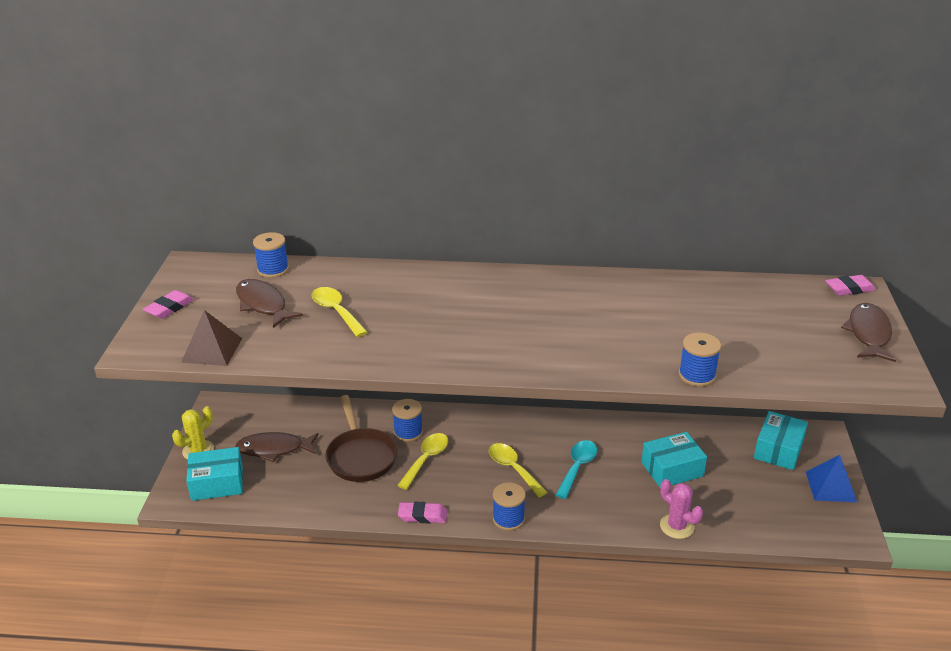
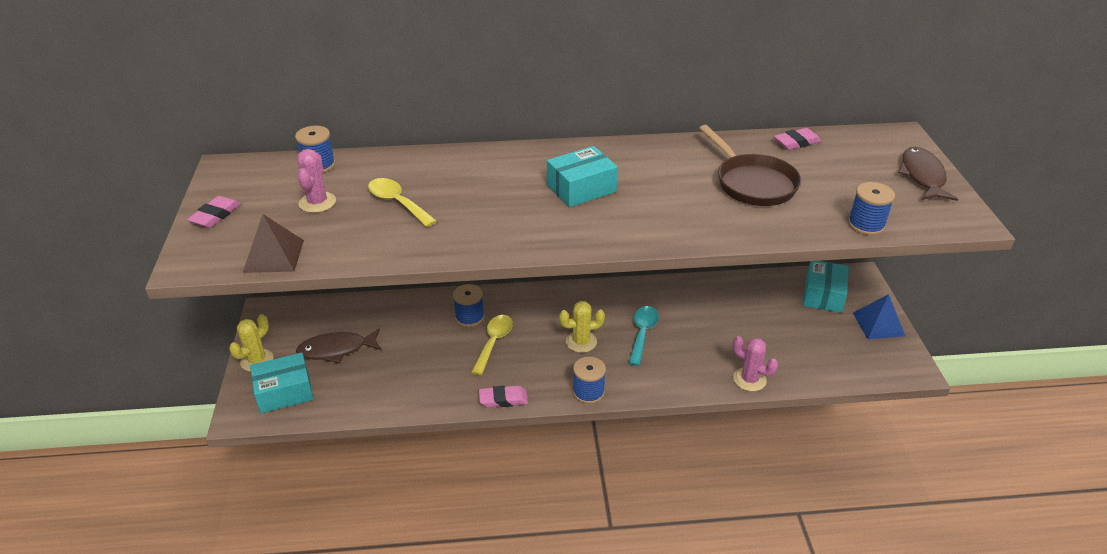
camera: 10 degrees left, 5 degrees up
brown fish [236,279,303,328] -> pink cactus [297,149,336,213]
brown pan [325,395,398,482] -> brown pan moved to [699,125,801,206]
yellow spoon [489,443,548,498] -> yellow cactus [559,301,605,353]
turquoise box [641,432,707,487] -> turquoise box moved to [547,146,618,207]
blue spool [679,333,721,387] -> blue spool moved to [848,182,895,235]
pink eraser [825,275,876,296] -> pink eraser moved to [774,128,821,150]

